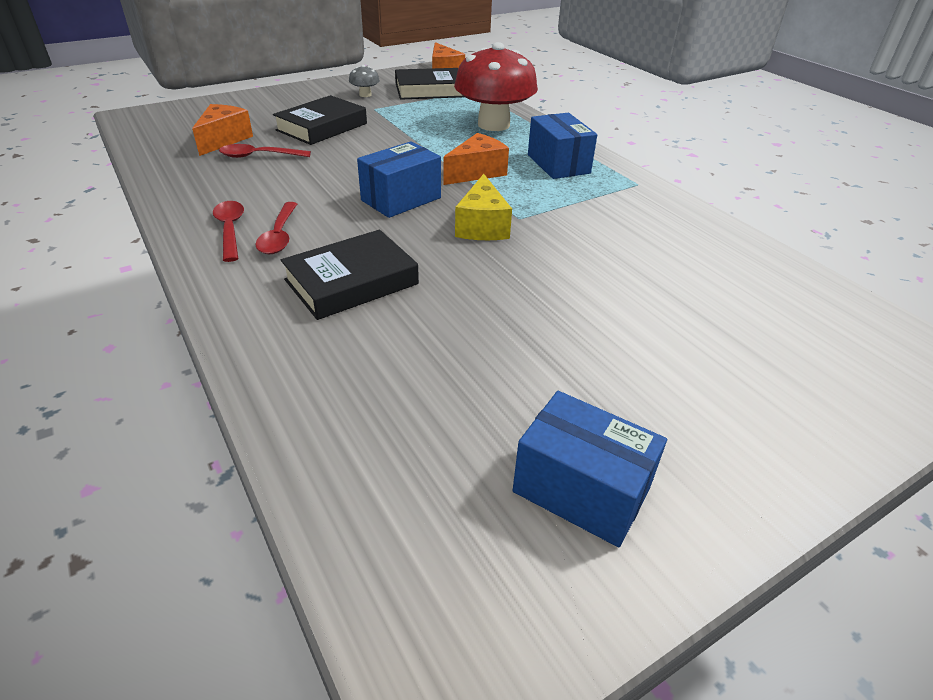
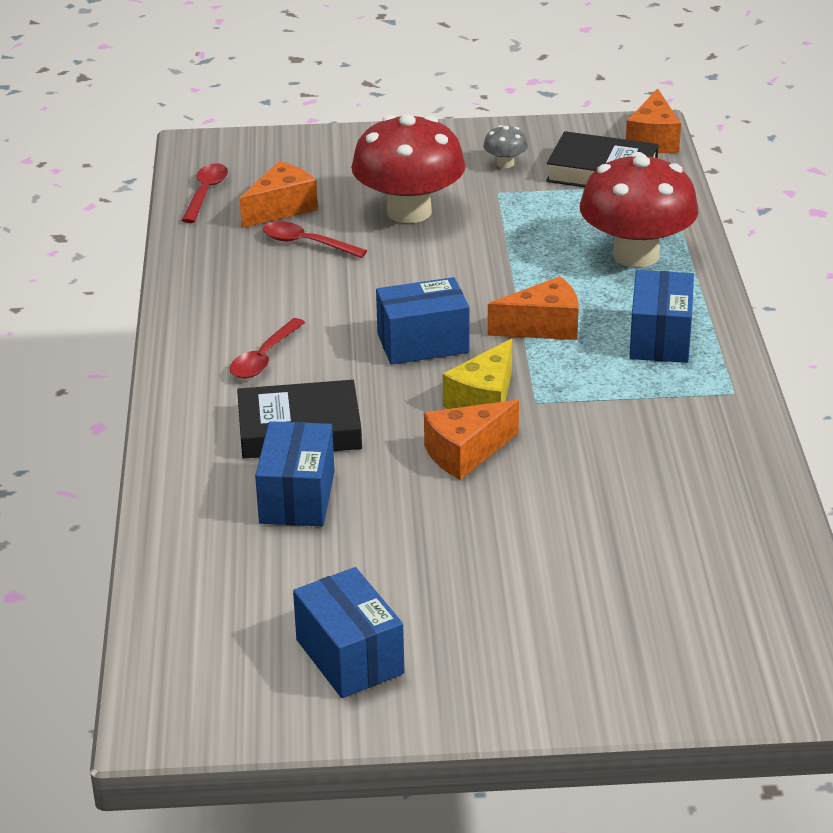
camera: 30 degrees right, 5 degrees down
red spoon [213,201,244,262] -> red spoon moved to [181,163,228,223]
black book [273,95,367,145] -> red mushroom [351,114,465,223]
none -> blue box [255,421,335,526]
none -> orange cheese [424,400,519,480]

